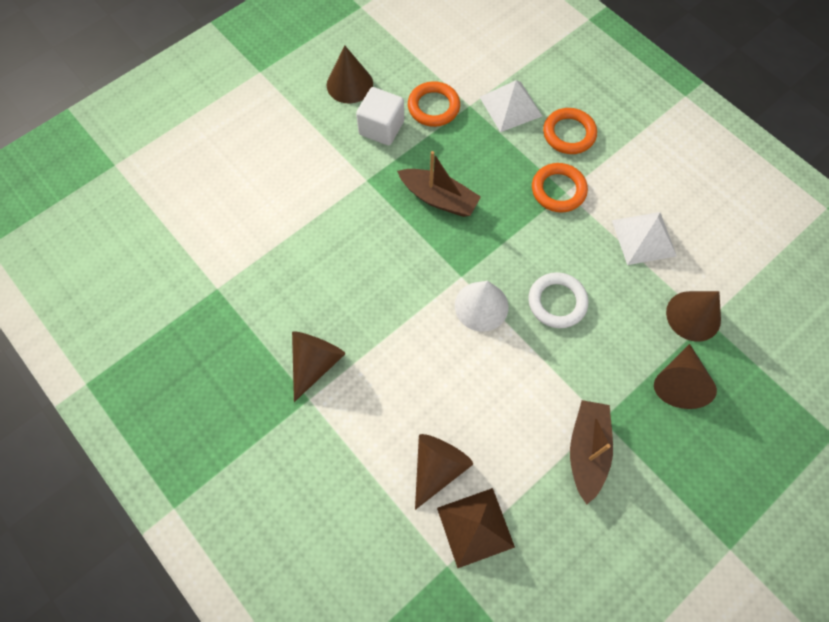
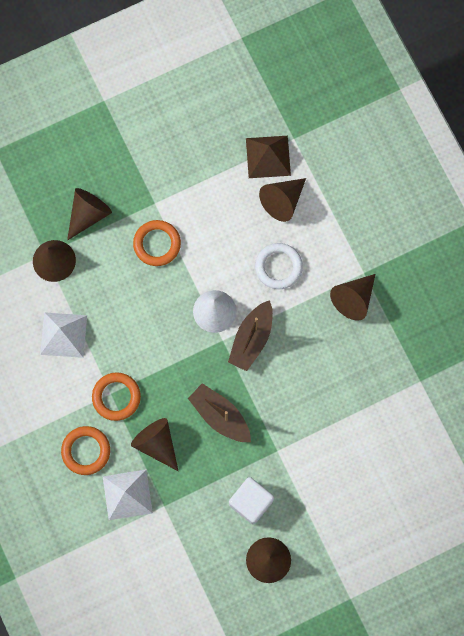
camera: 165 degrees left, 10 degrees up
orange ring [408,81,460,127] -> orange ring moved to [133,220,181,266]
white ring [528,272,588,328] -> white ring moved to [255,243,303,289]
brown boat [570,400,613,504] -> brown boat moved to [228,300,273,371]
none -> brown cone [131,418,178,471]

